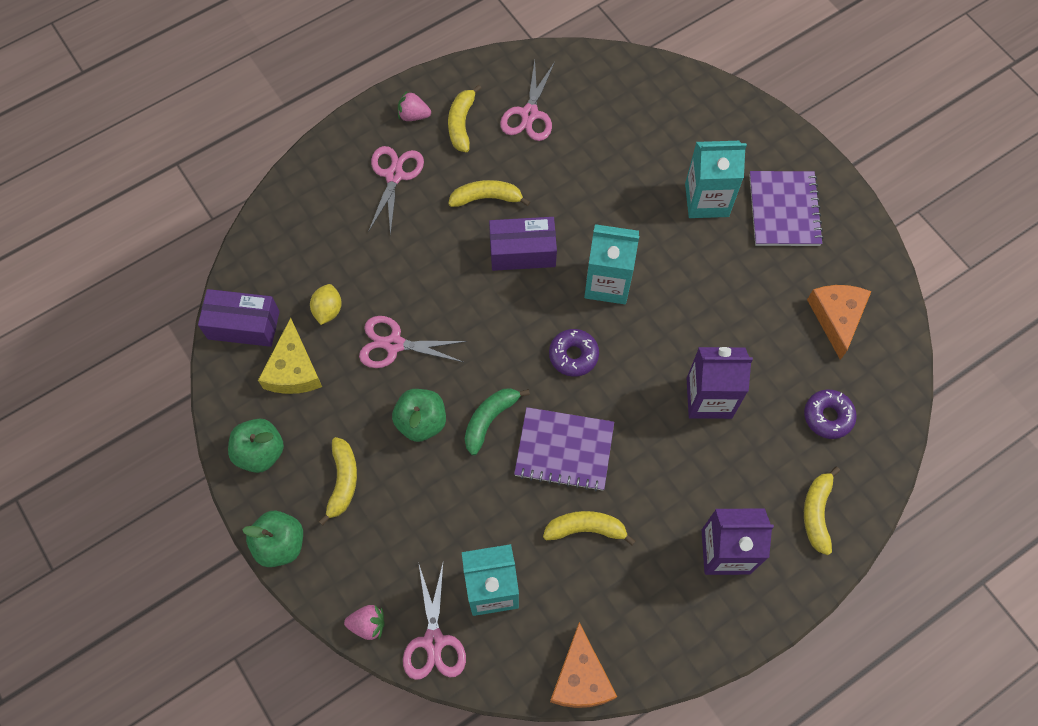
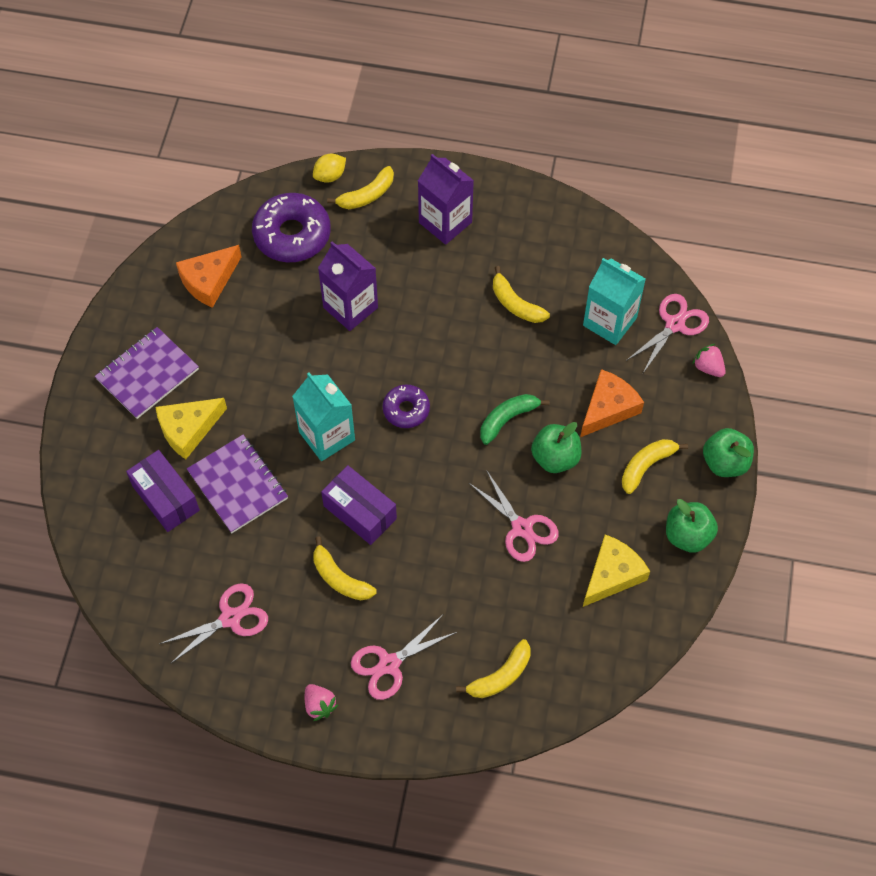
camera: 135 degrees left, 5 degrees down
purple box [198,289,280,347] -> purple box moved to [126,450,200,532]
yellow lemon [310,284,342,325] -> yellow lemon moved to [313,154,346,183]
yellow banana [448,85,482,152] -> yellow banana moved to [456,639,530,698]
green banana [465,388,530,455] -> green banana turned 150 degrees clockwise [480,394,550,445]
purple notebook [514,407,614,492] -> purple notebook moved to [187,435,288,533]
orange cheese [550,622,617,708] -> orange cheese moved to [580,369,644,437]
turquoise carton [685,141,747,218] -> yellow cheese [155,398,227,459]
purple donut [804,390,857,439] -> purple donut [252,193,331,262], size x1.75

